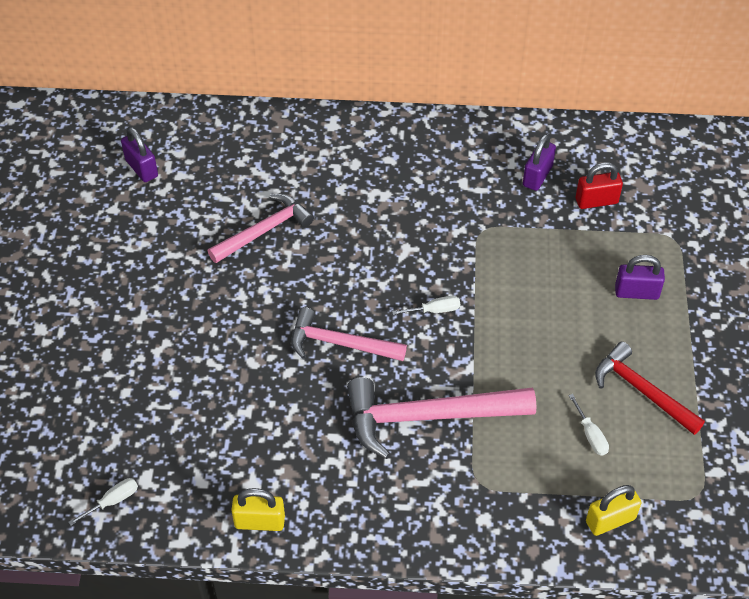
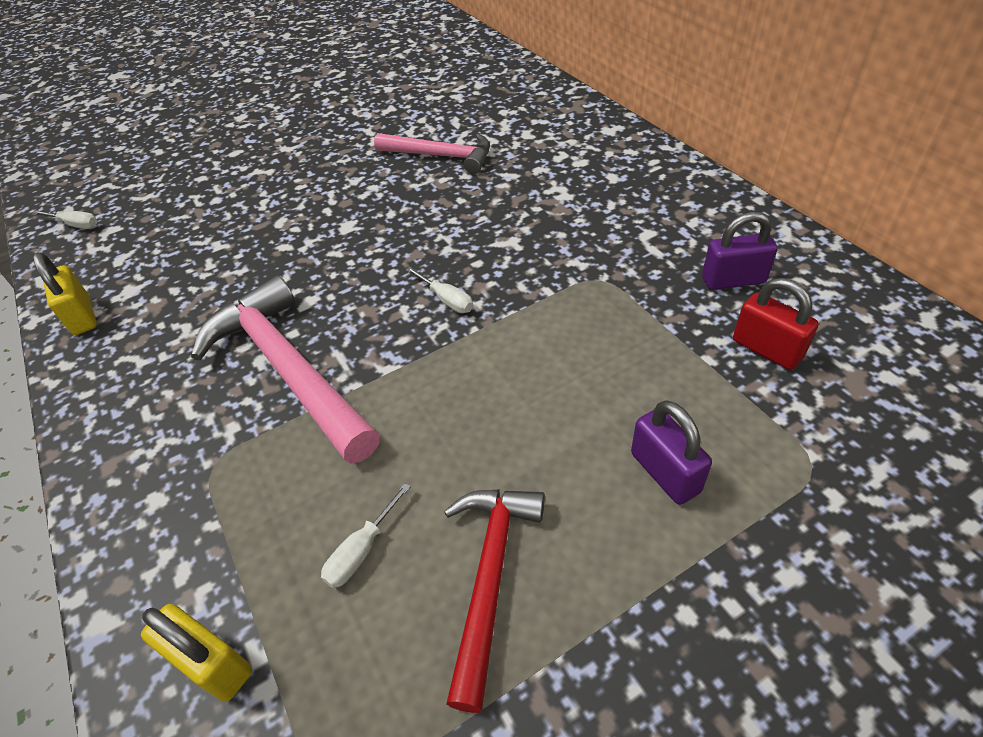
camera: 60 degrees right, 5 degrees down
purple padlock [121,127,158,182] -> none
pink hammer [291,307,407,361] -> none

